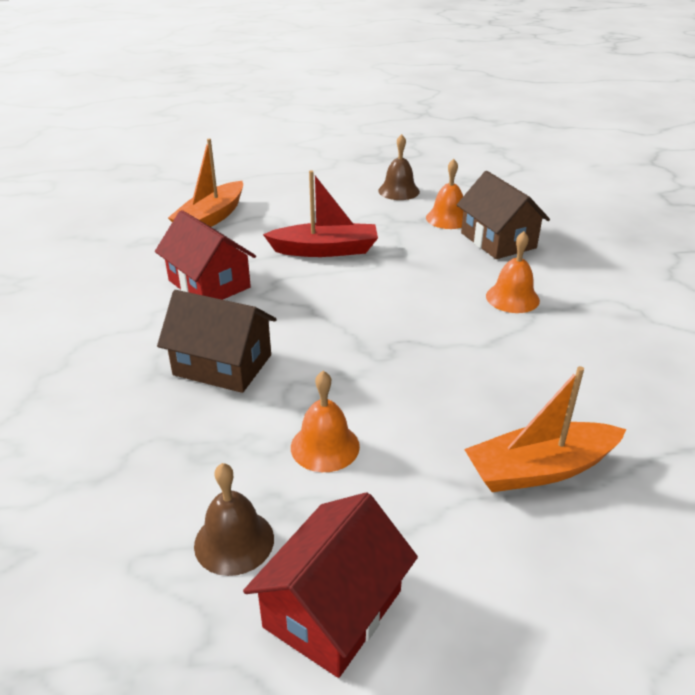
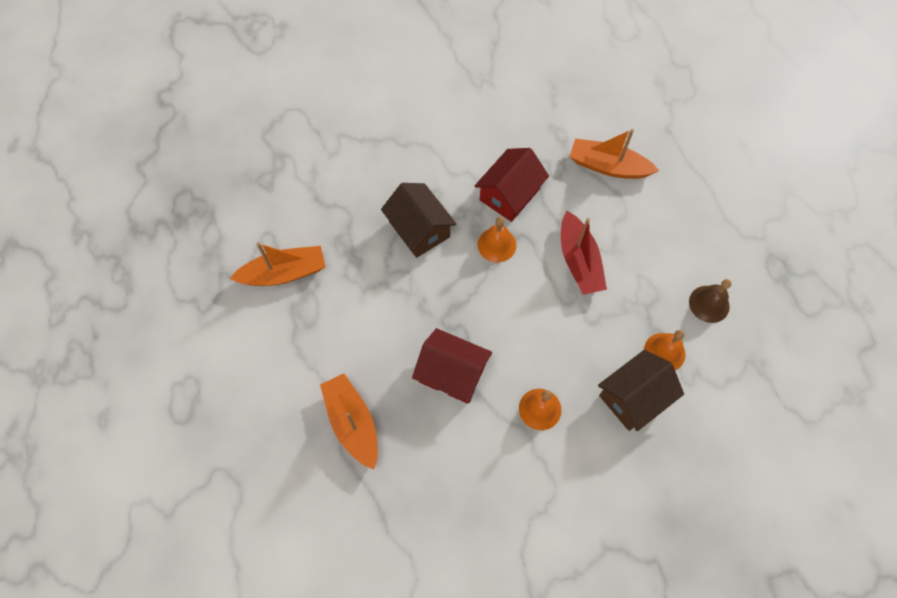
camera: 80 degrees right, 30 degrees up
brown house [157,290,277,393] -> brown house turned 45 degrees counterclockwise [381,183,456,258]
brown bell [194,463,274,576] -> orange boat [230,242,325,286]
red house [243,492,418,678] -> red house moved to [412,328,492,404]
orange bell [291,371,360,472] -> orange bell moved to [478,217,516,262]

